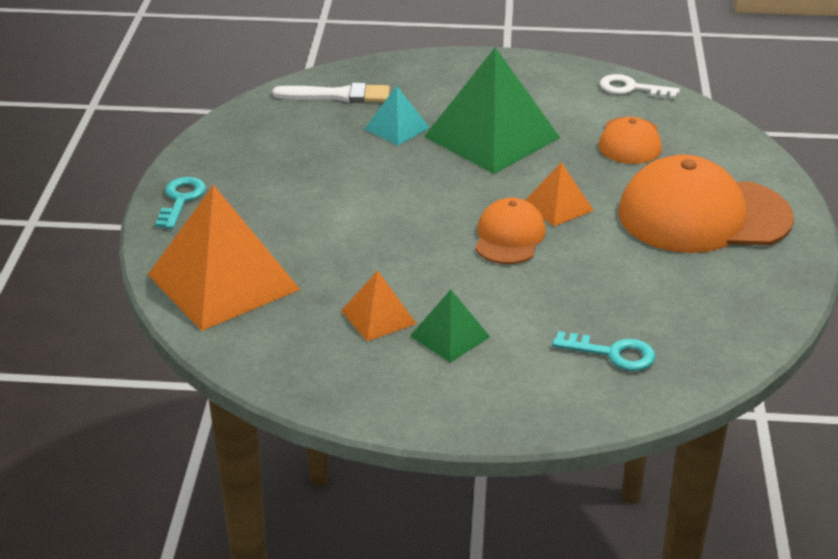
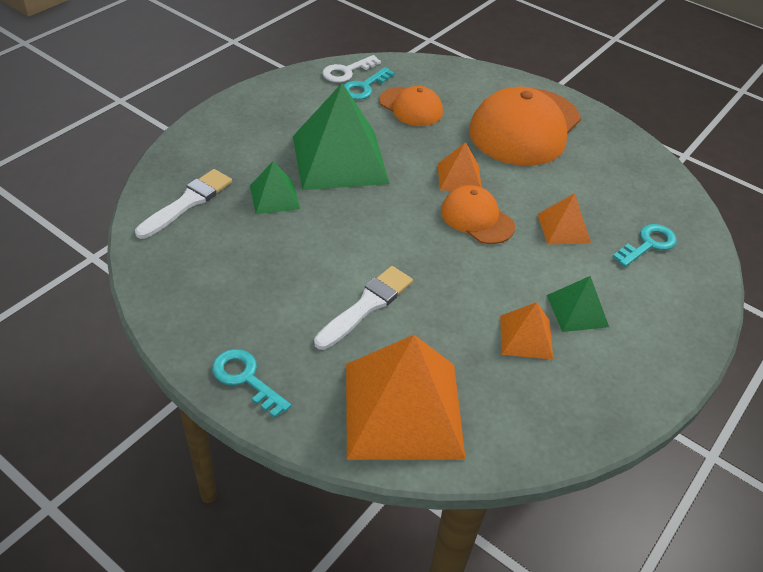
camera: 60 degrees left, 10 degrees up
turquoise pyramid [365,86,430,146] -> green pyramid [250,161,300,214]
none -> white brush [314,266,413,350]
none -> turquoise key [344,67,395,100]
none -> orange pyramid [537,193,591,244]

